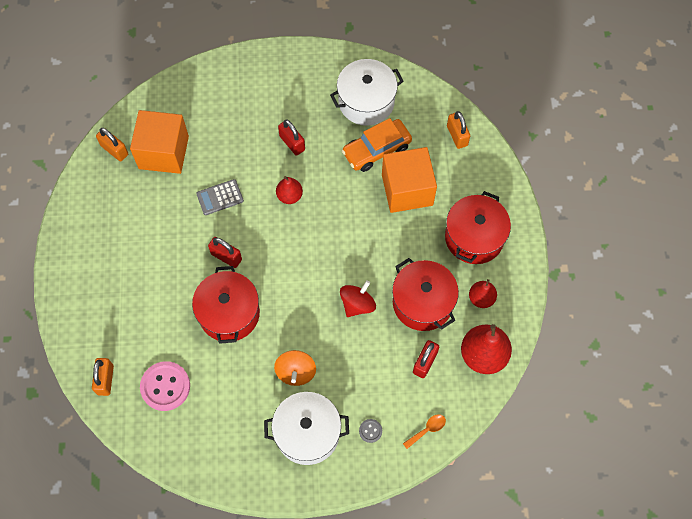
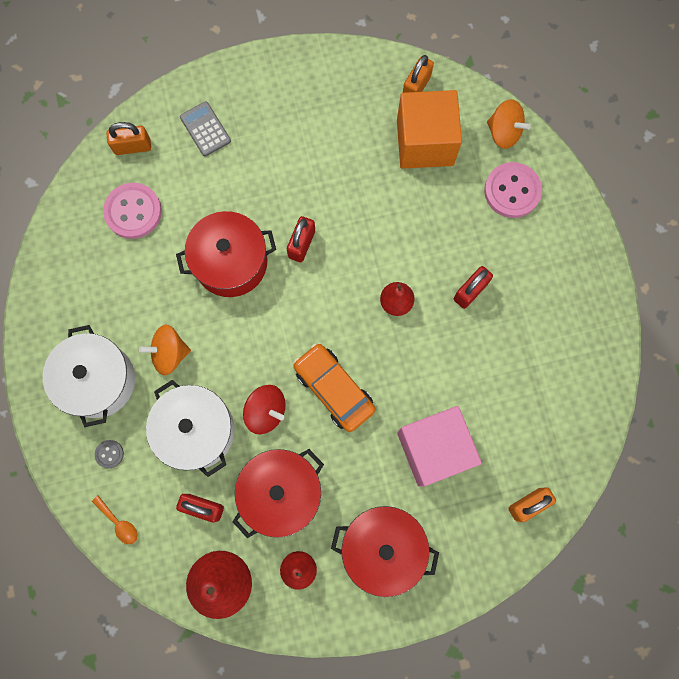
camera: 80 degrees right, 10 degrees up
grey calculator [196,179,244,215] -> grey calculator moved to [180,102,231,157]
white pot [330,59,404,126] -> white pot moved to [146,380,235,477]
orange car [342,118,412,172] -> orange car moved to [293,343,376,432]
orange cube [382,147,437,213] -> pink cube [397,406,482,487]
none -> pink button [484,162,542,218]
none -> orange spinning top [487,99,531,149]

